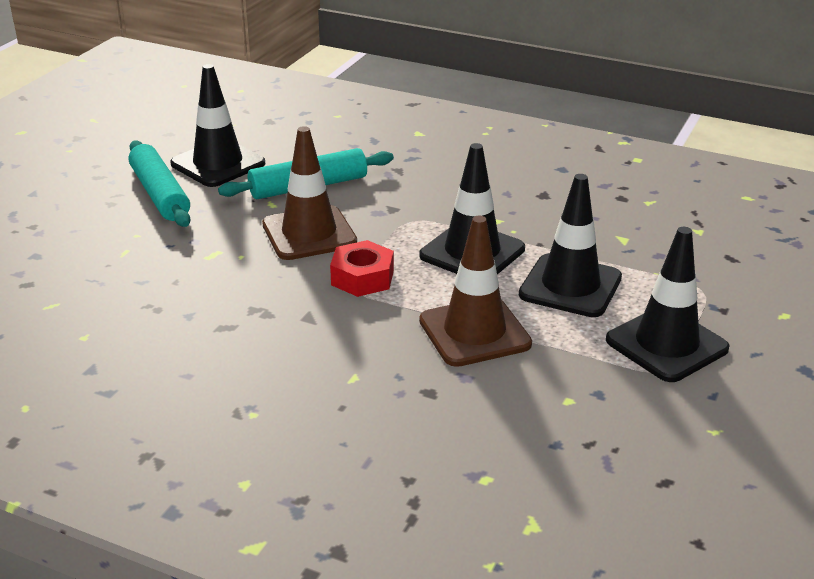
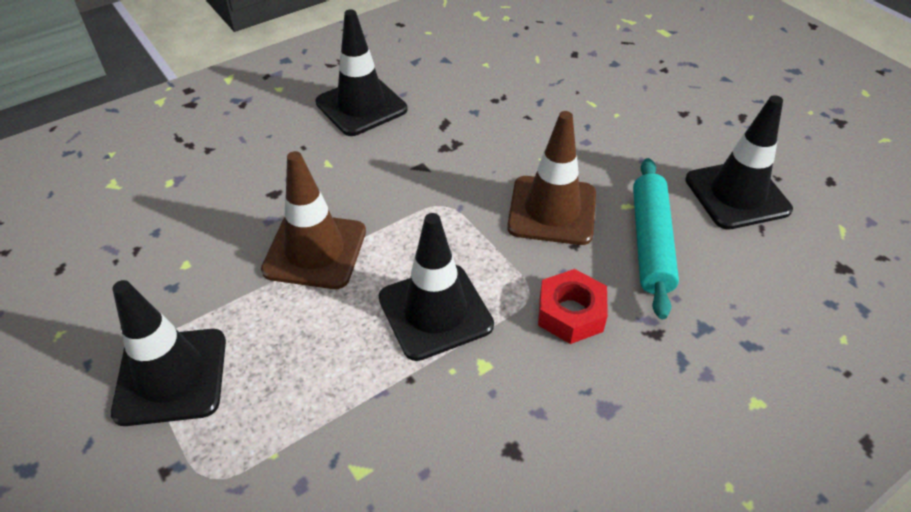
camera: 120 degrees right, 15 degrees up
turquoise rolling pin [129,140,191,227] -> none
red nut [330,240,394,297] -> red nut moved to [538,269,608,344]
black traffic cone [519,174,622,317] -> black traffic cone moved to [316,9,407,136]

